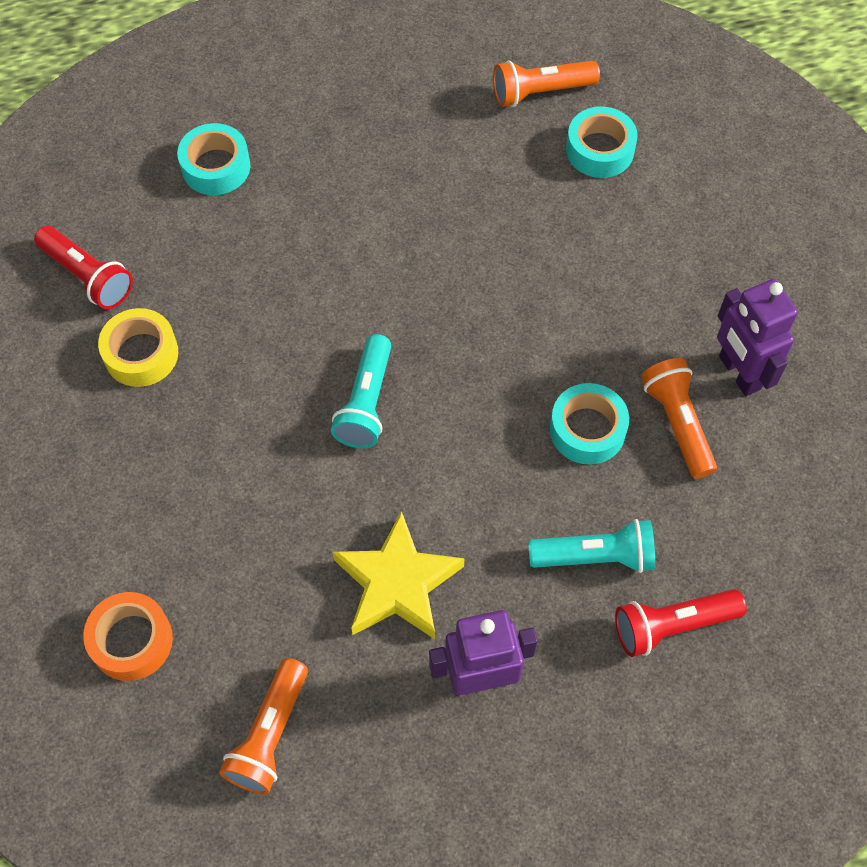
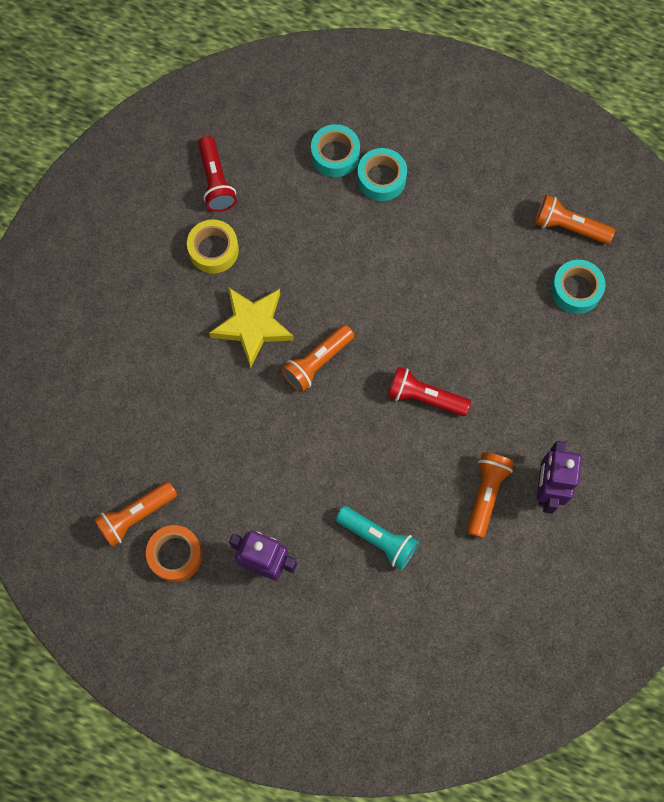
camera: 35 degrees right, 10 degrees up
orange tape [83,592,173,681] -> orange tape moved to [146,525,203,582]
turquoise flashlight [331,334,391,448] -> orange flashlight [281,324,354,392]
yellow star [333,511,465,639] -> yellow star moved to [209,287,294,368]
turquoise tape [550,383,629,465] -> turquoise tape moved to [357,148,407,201]
red flashlight [615,589,747,657] -> red flashlight moved to [388,367,471,416]

